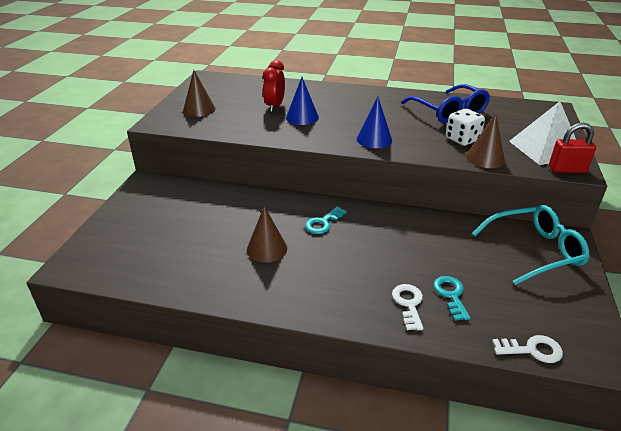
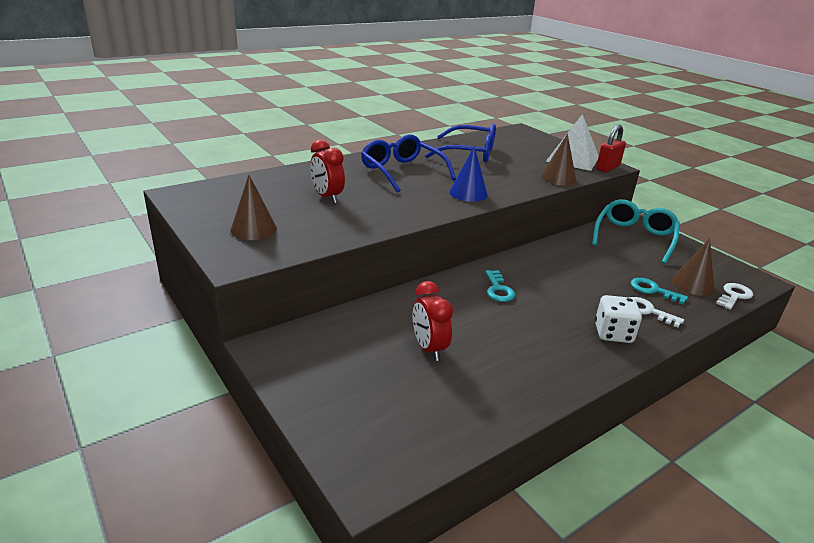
camera: 50 degrees left, 5 degrees down
brown cone [247,206,287,263] -> brown cone moved to [672,238,715,296]
blue cone [286,77,319,125] -> none
white dice [446,109,485,146] -> white dice moved to [595,295,642,343]
none -> blue glasses [361,135,456,193]
none -> red clock [413,281,453,361]

